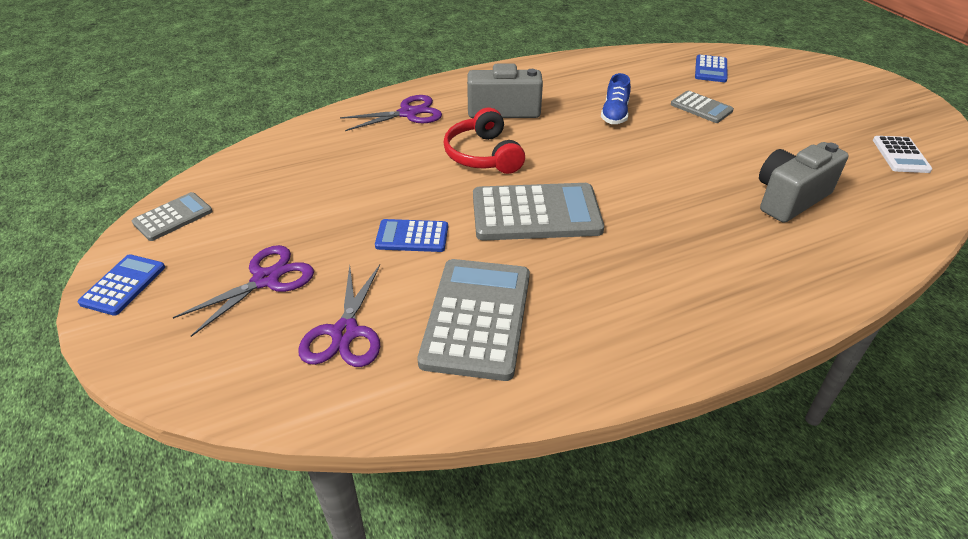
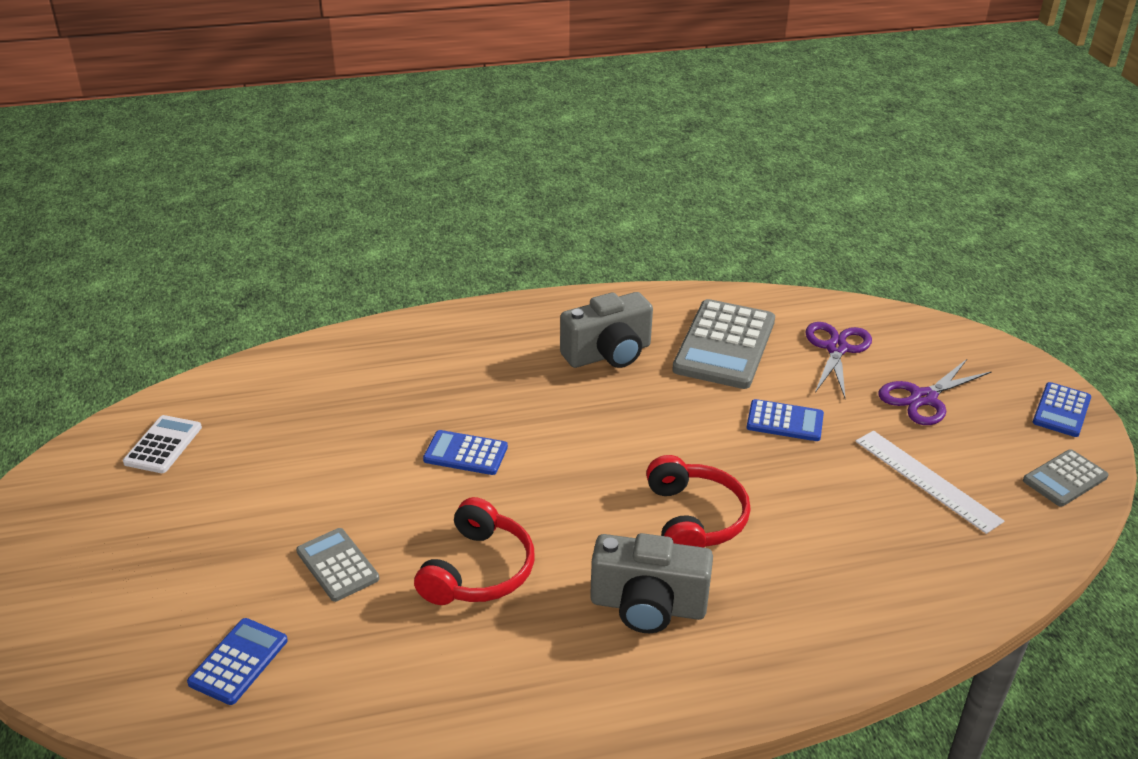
camera: 170 degrees left, 5 degrees down
purple scissors [340,95,442,131] -> none
grey calculator [473,183,604,240] -> none
blue shoe [601,73,631,124] -> red headphones [414,497,535,605]
grey camera [759,142,849,223] -> grey camera moved to [560,292,653,368]
none -> blue calculator [423,430,508,475]
none -> white ruler [856,431,1004,534]

